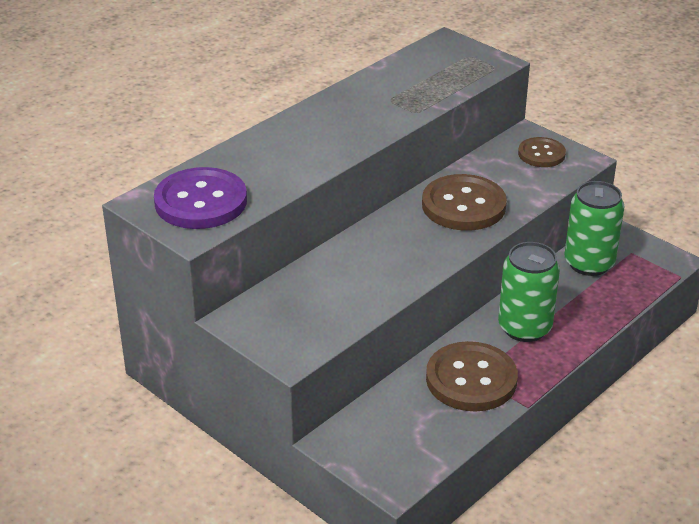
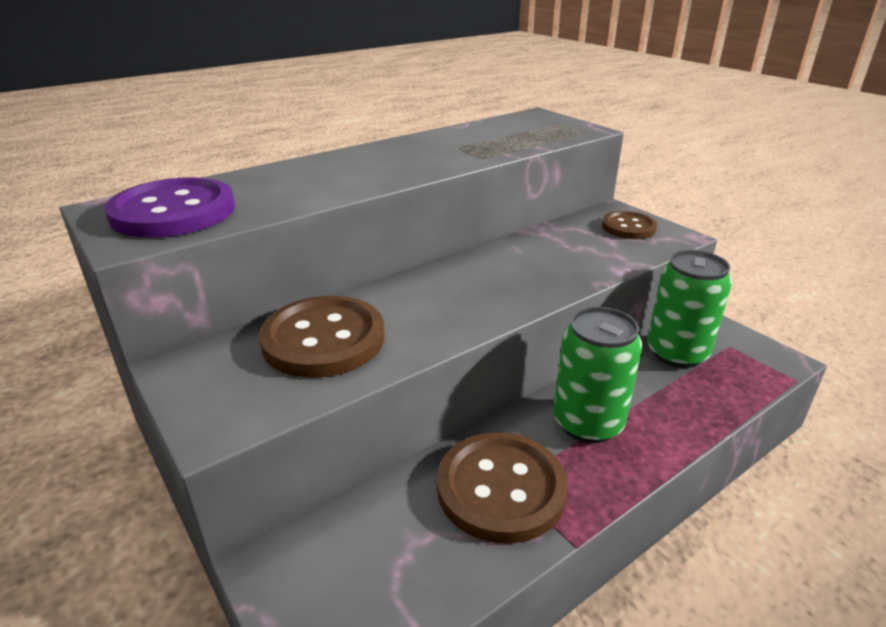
camera: 10 degrees right, 5 degrees down
brown button [422,174,507,231] -> brown button moved to [259,296,385,378]

